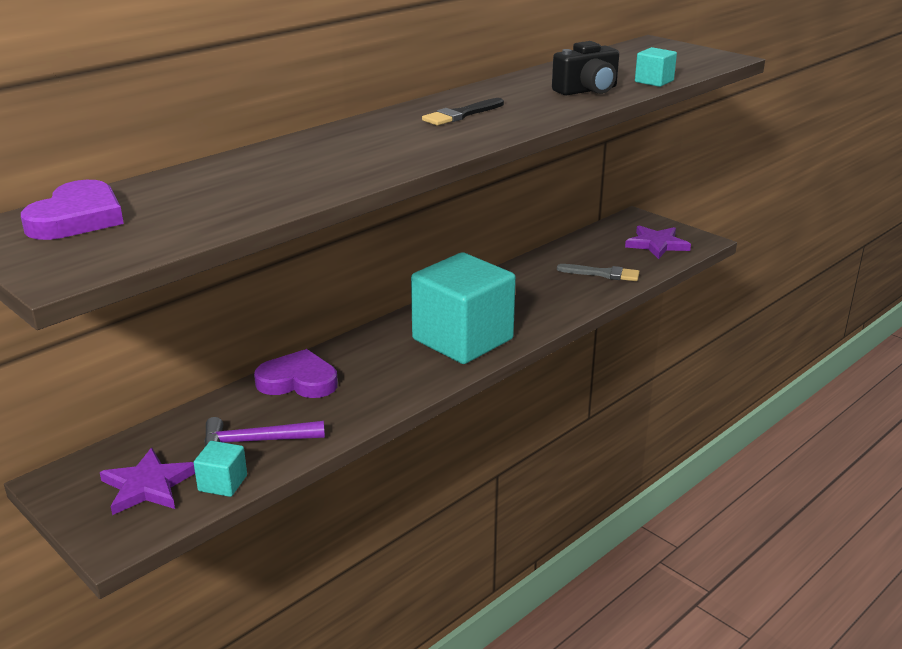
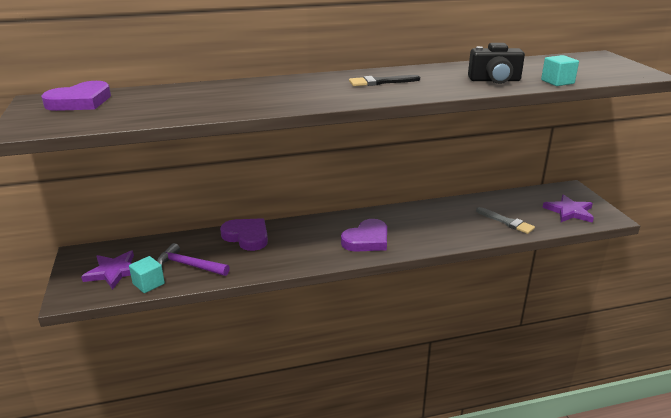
camera: 30 degrees right, 0 degrees up
turquoise cube [411,252,516,364] -> purple heart [341,219,387,252]

